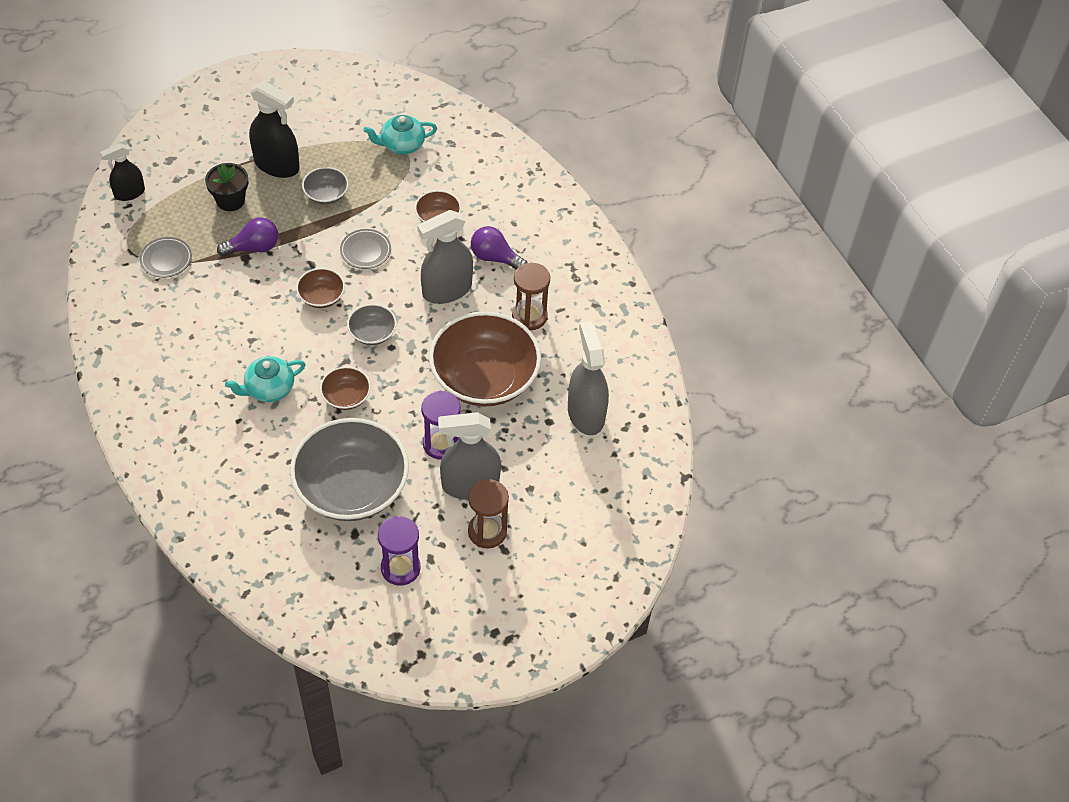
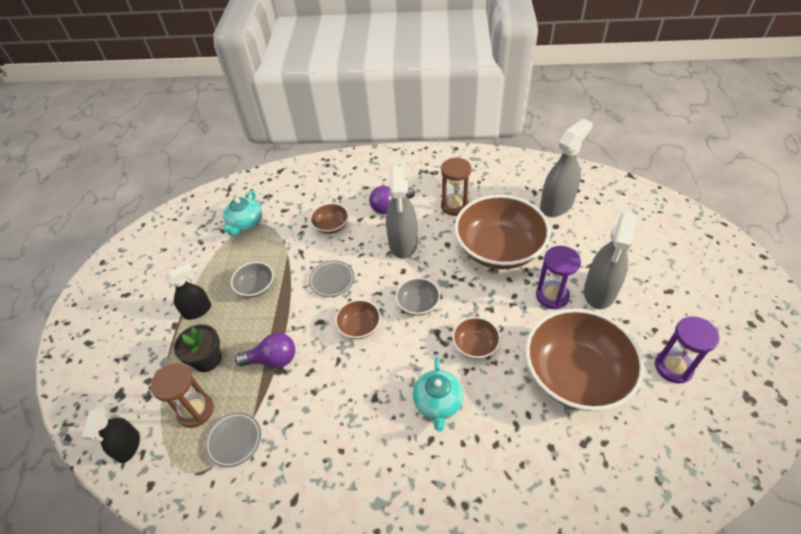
camera: 55 degrees left, 5 degrees down
purple light bulb [217,217,278,257] -> purple light bulb turned 75 degrees clockwise [235,333,295,368]
black spray bottle [249,81,300,178] -> black spray bottle [165,263,211,320], size x0.62
grey bowl [290,418,409,521] -> brown bowl [525,308,644,411]
brown hourglass [468,479,509,549] -> brown hourglass moved to [150,363,214,428]
grey spray bottle [568,321,609,435] -> grey spray bottle turned 120 degrees clockwise [540,119,593,217]

